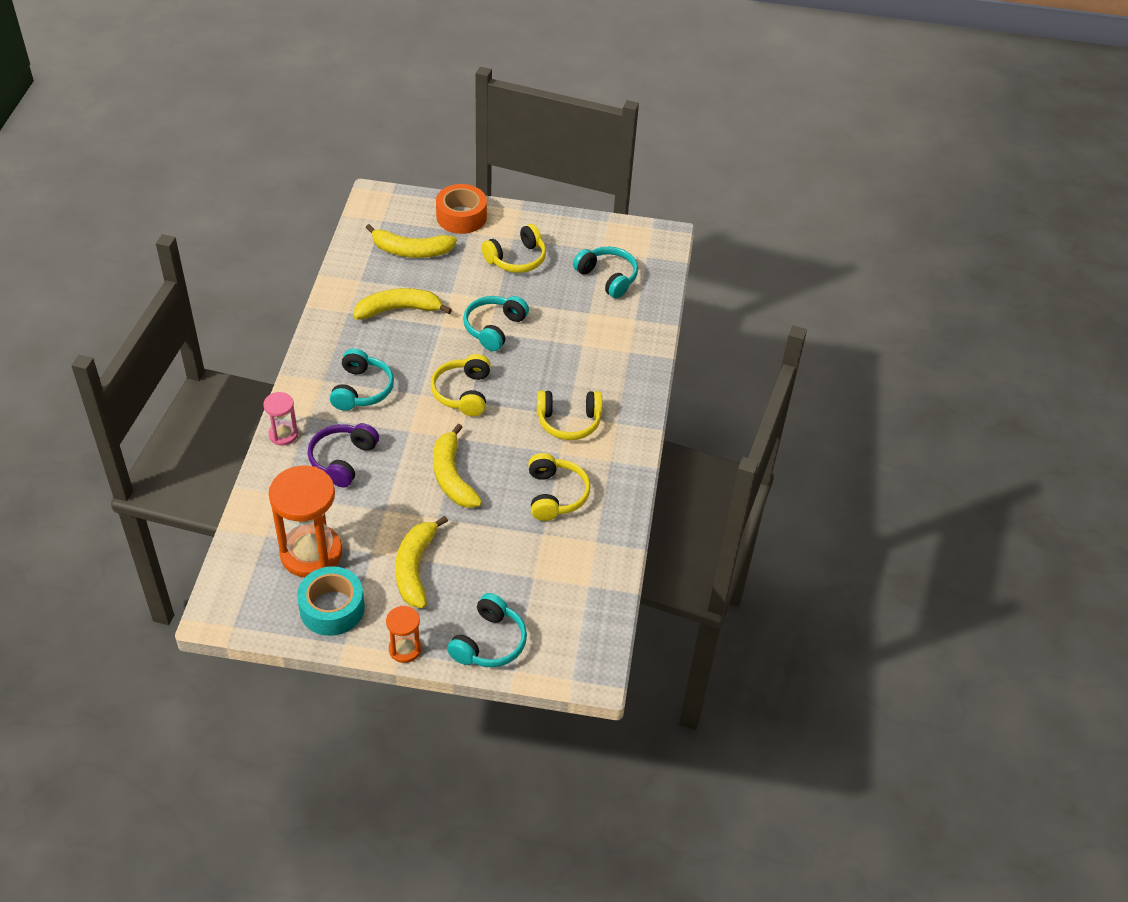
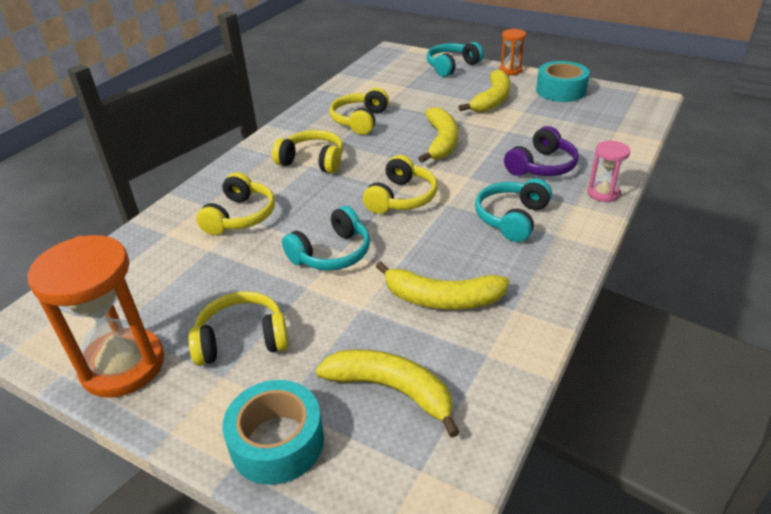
camera: 155 degrees left, 10 degrees down
orange hourglass [269,465,342,578] -> orange hourglass moved to [27,235,164,398]
orange tape [436,184,487,234] -> turquoise tape [222,380,324,485]
turquoise headphones [573,247,638,299] -> none
none -> yellow headphones [196,172,275,235]

